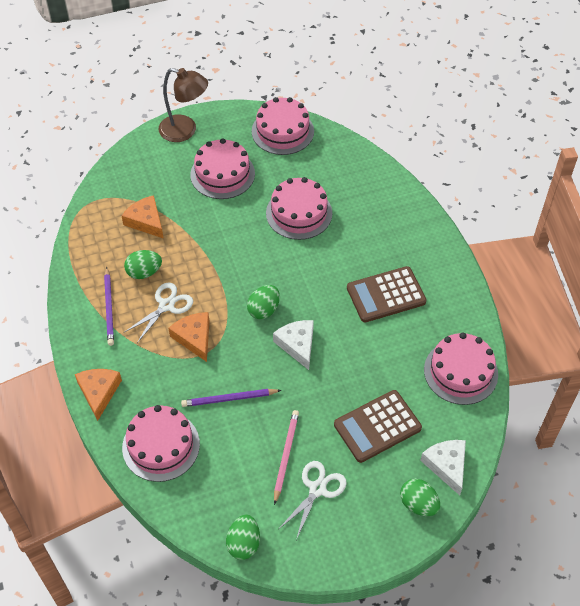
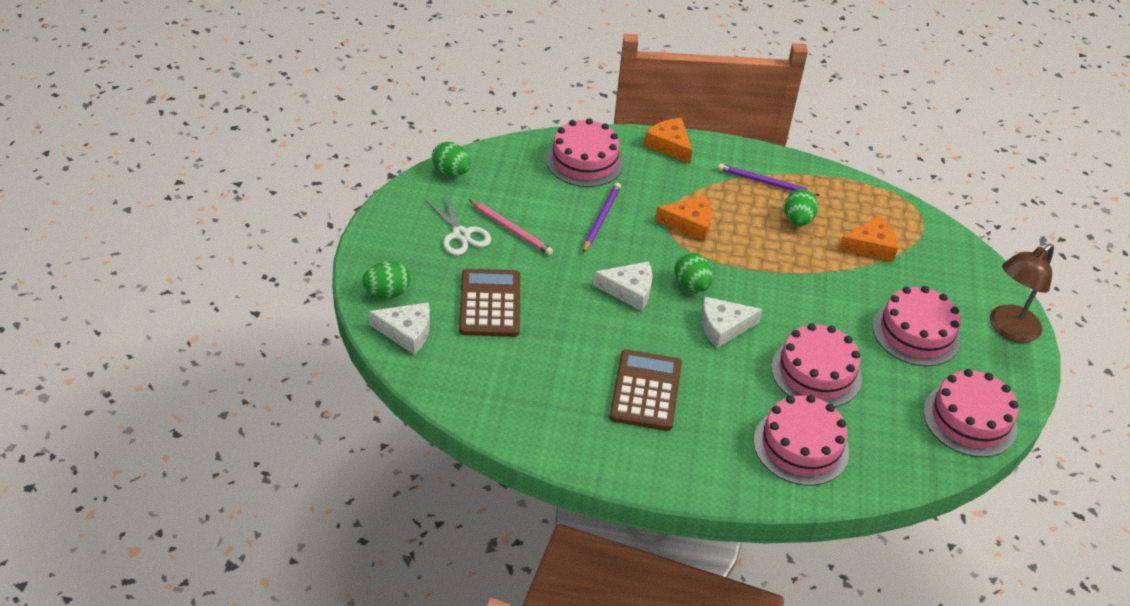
camera: 115 degrees right, 10 degrees down
orange cheese [75,369,122,421] -> orange cheese turned 150 degrees counterclockwise [644,118,693,164]
white scissors [125,282,193,343] -> none
pink cake [424,333,498,405] -> pink cake moved to [754,395,849,485]
none -> white cheese [701,296,763,348]

